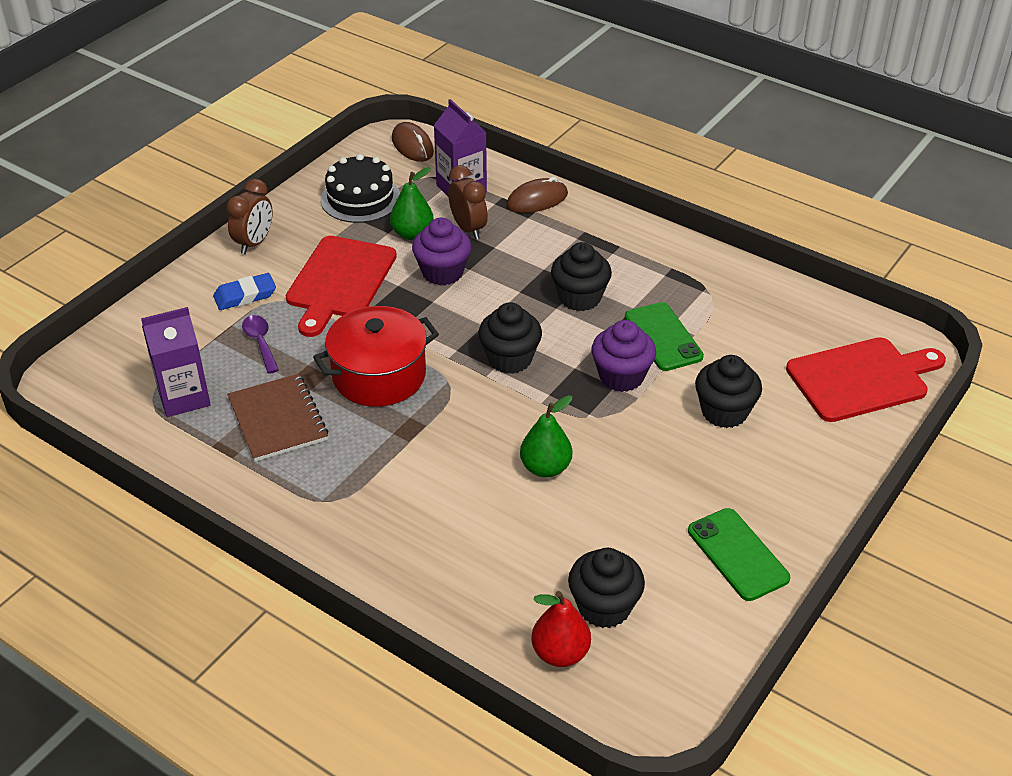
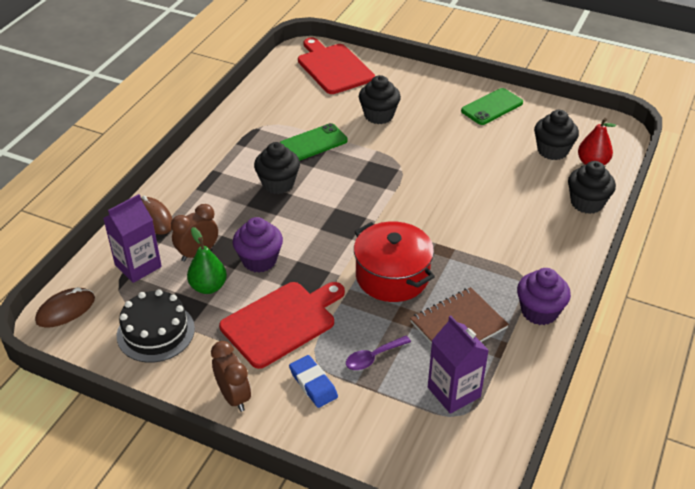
camera: 100 degrees left, 0 degrees up
brown clock [226,179,272,254] -> brown clock turned 45 degrees clockwise [211,341,251,412]
red cutting board [286,236,397,337] -> red cutting board turned 45 degrees counterclockwise [219,282,345,369]
black cupcake [478,302,542,374] -> black cupcake moved to [568,161,616,214]
green pear [520,395,573,478] -> none
purple cupcake [591,320,656,392] -> purple cupcake moved to [517,268,571,325]

